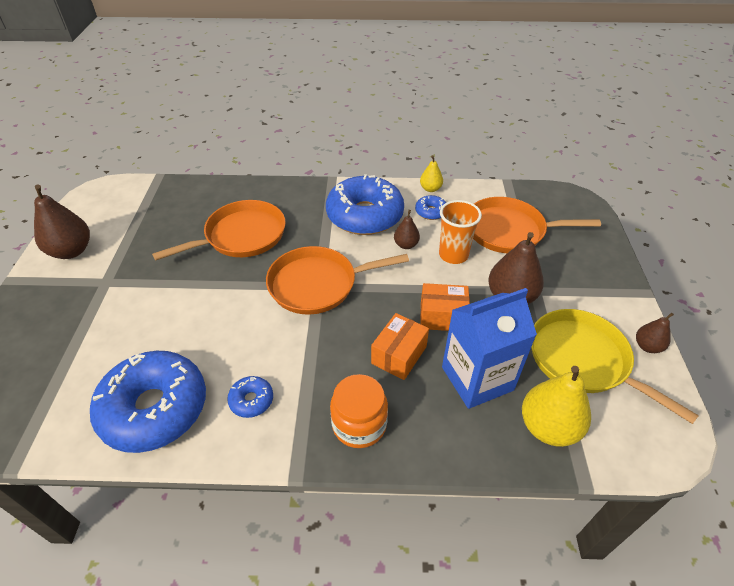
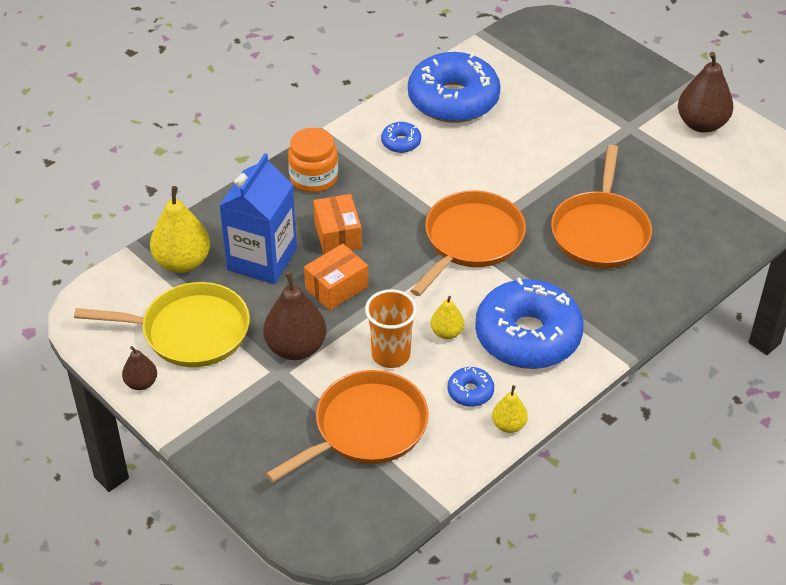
camera: 135 degrees right, 0 degrees up
brown pear [394,210,420,249] -> yellow pear [431,296,464,339]

